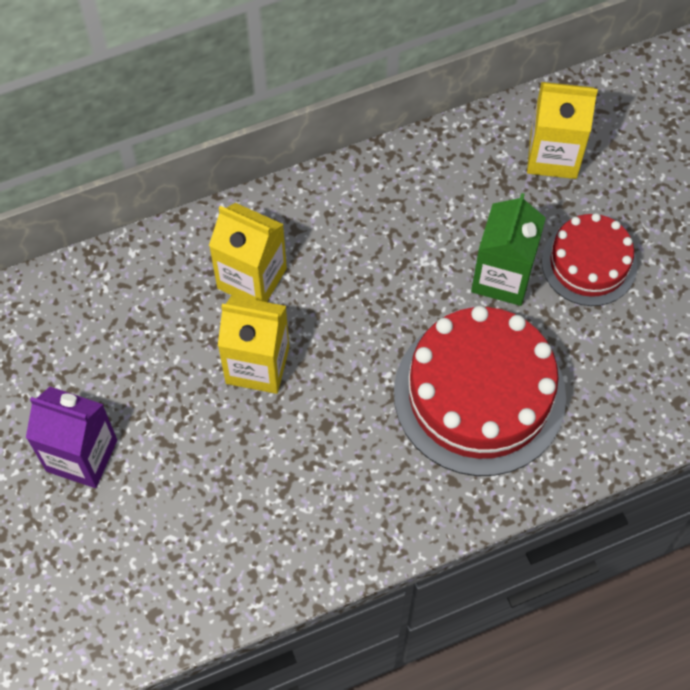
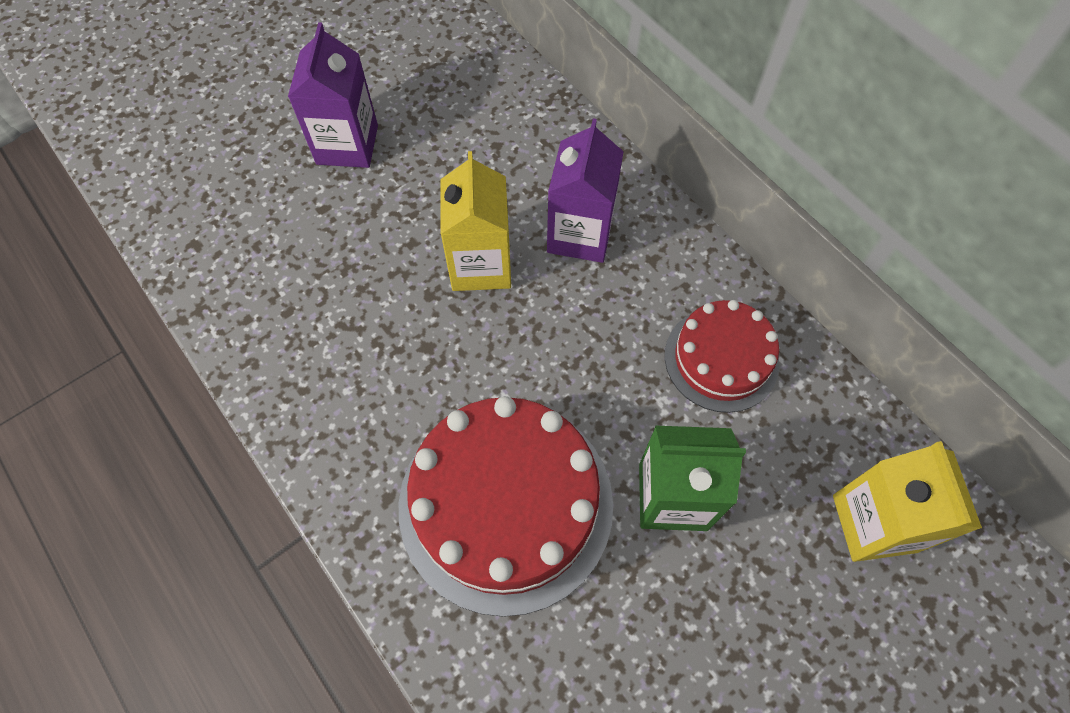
camera: 75 degrees right, 0 degrees up
yellow carton [209,203,287,302] -> purple carton [547,118,624,263]
red cake [542,213,637,306] -> red cake moved to [665,300,779,413]

